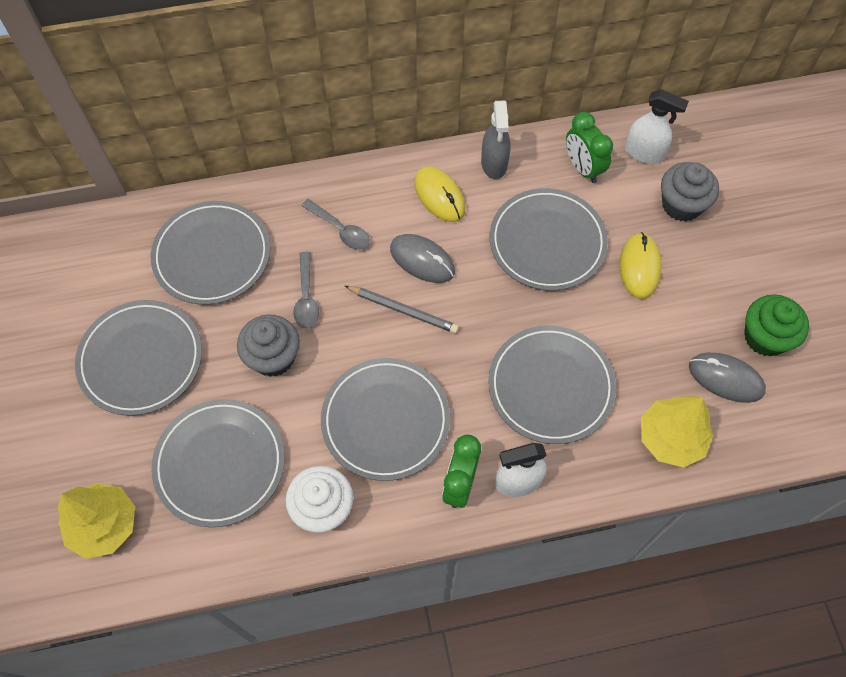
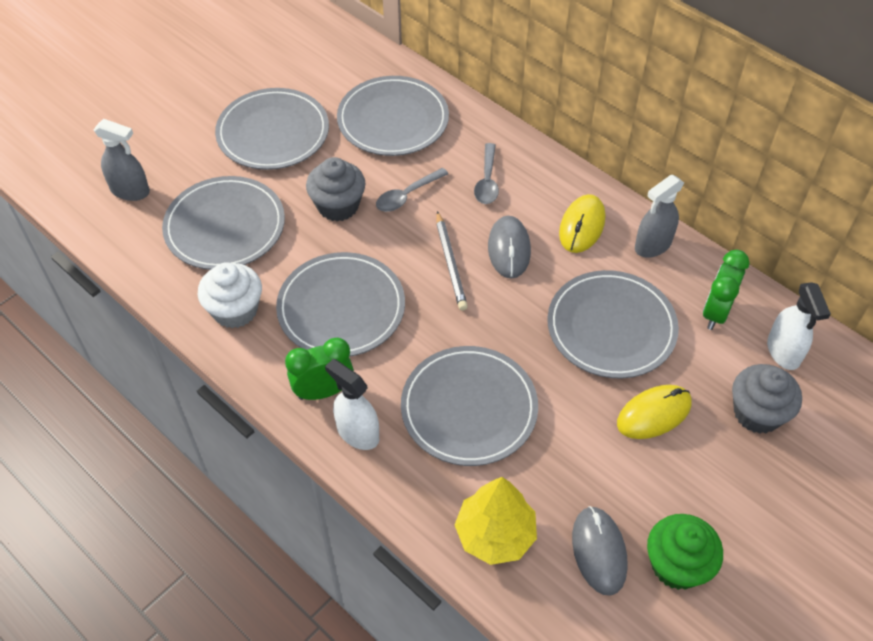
camera: 55 degrees right, 10 degrees down
yellow tree [58,483,135,559] -> grey spray bottle [93,119,150,201]

